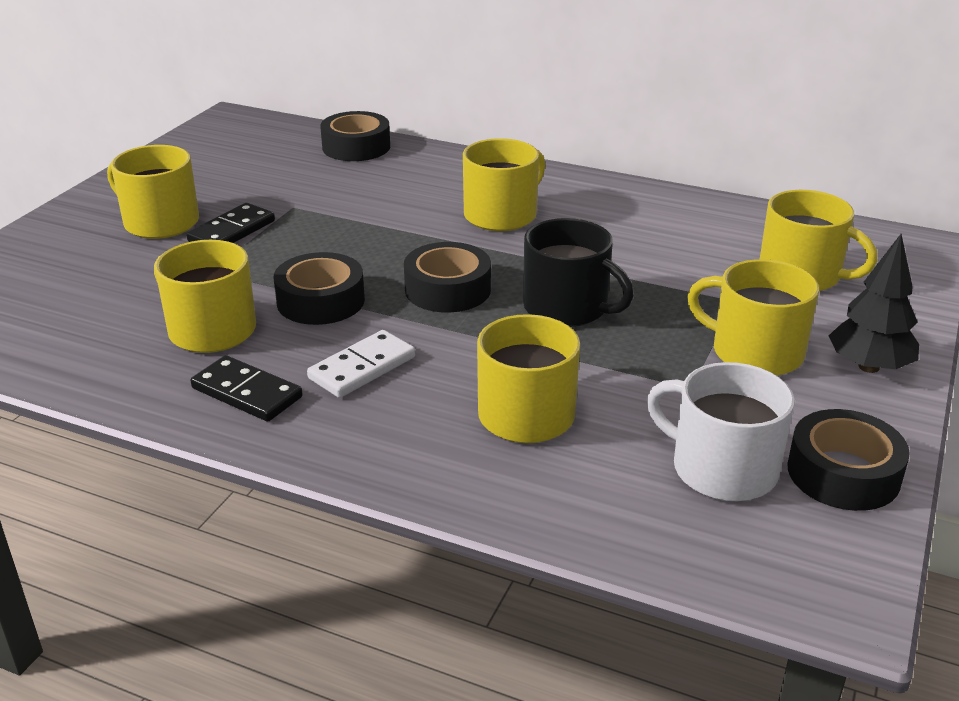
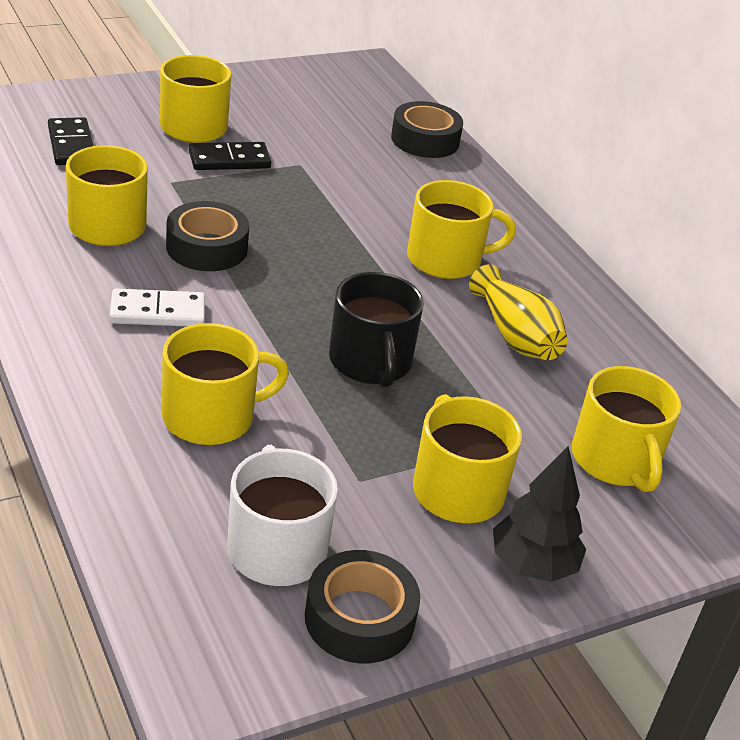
camera: 35 degrees right, 5 degrees up
black domino [190,355,302,422] -> black domino moved to [48,117,93,165]
black tape [404,242,491,313] -> none
none -> yellow vase [469,264,568,360]

